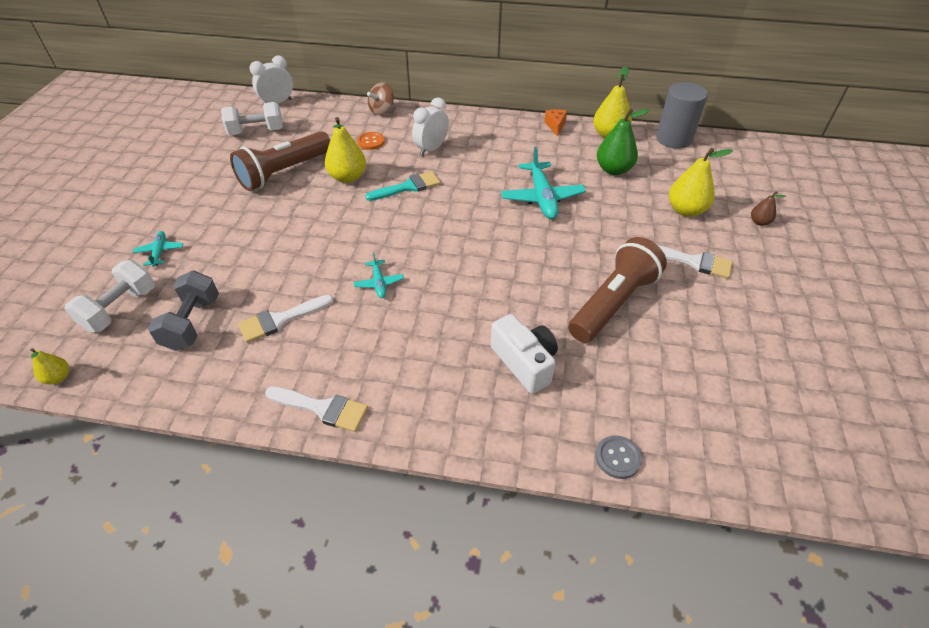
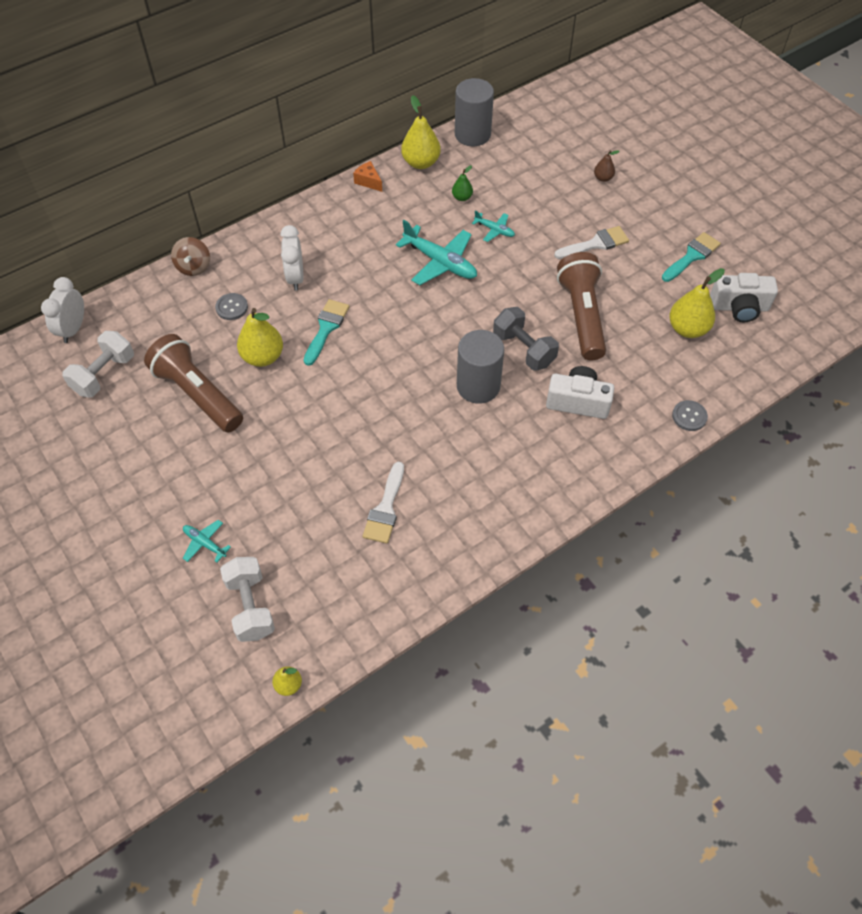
camera: 45 degrees left, 10 degrees up
grey dumbbell [148,271,219,351] -> grey dumbbell moved to [493,307,559,371]
brown flashlight [230,131,330,191] -> brown flashlight turned 135 degrees clockwise [144,334,243,432]
white brush [265,386,368,432] -> none
turquoise plane [353,252,404,298] -> turquoise plane moved to [472,210,515,242]
orange button [357,132,385,150] -> grey button [215,293,248,320]
green pear [597,108,650,175] -> green pear [452,165,473,201], size x0.53
yellow pear [669,148,733,217] -> yellow pear moved to [669,268,725,338]
none -> grey cylinder [457,330,504,404]
none -> turquoise brush [662,232,721,282]
none -> white camera [710,273,778,322]

